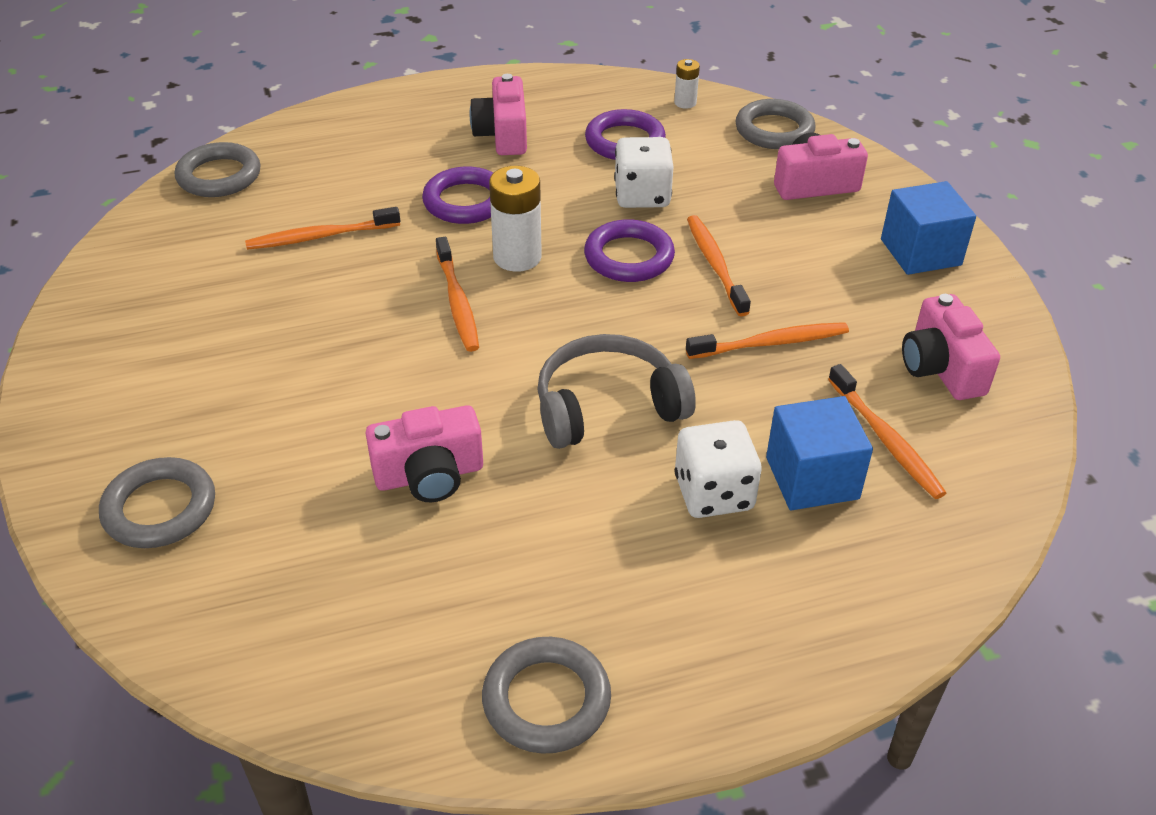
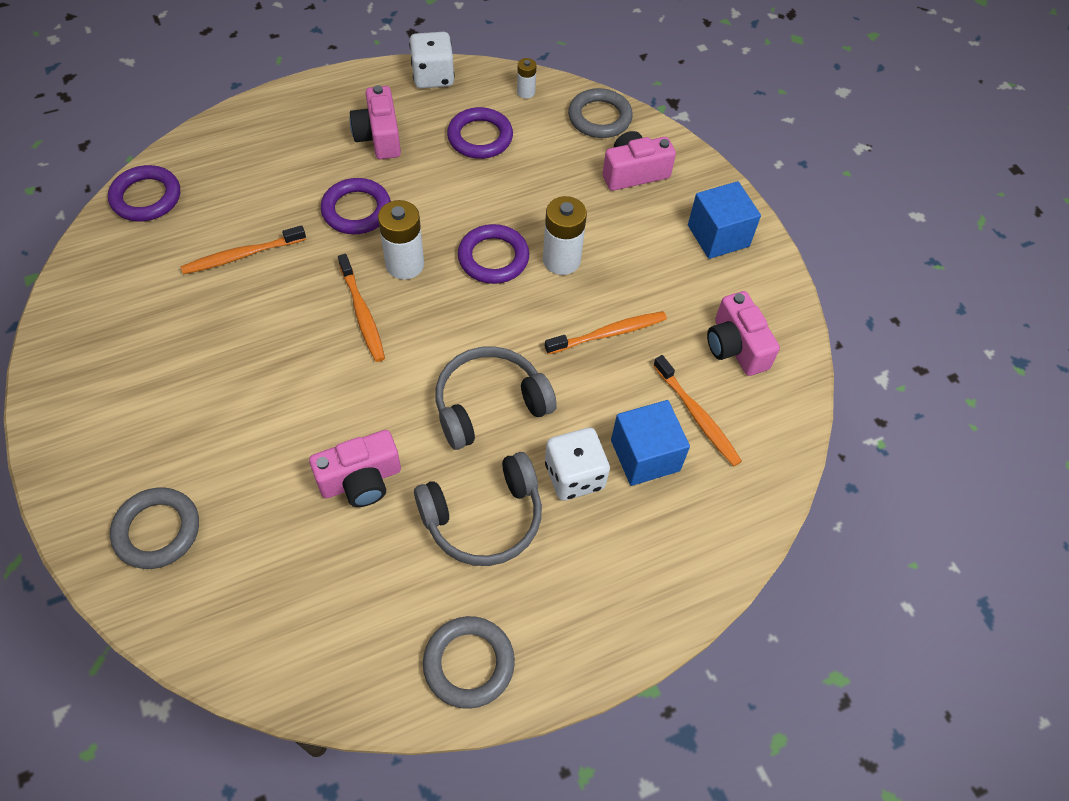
camera: 10 degrees left, 15 degrees up
grey ring [175,142,261,197] -> purple ring [108,165,180,221]
white dice [614,137,673,208] -> white dice moved to [409,32,454,88]
orange toothbrush [687,215,751,316] -> white battery [543,196,587,275]
none -> grey headphones [414,452,542,566]

